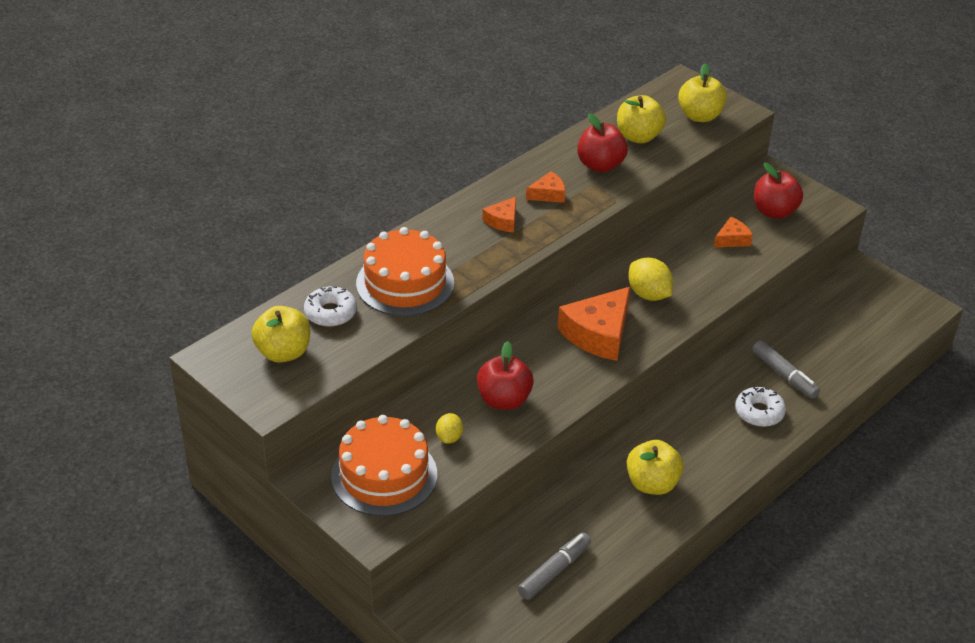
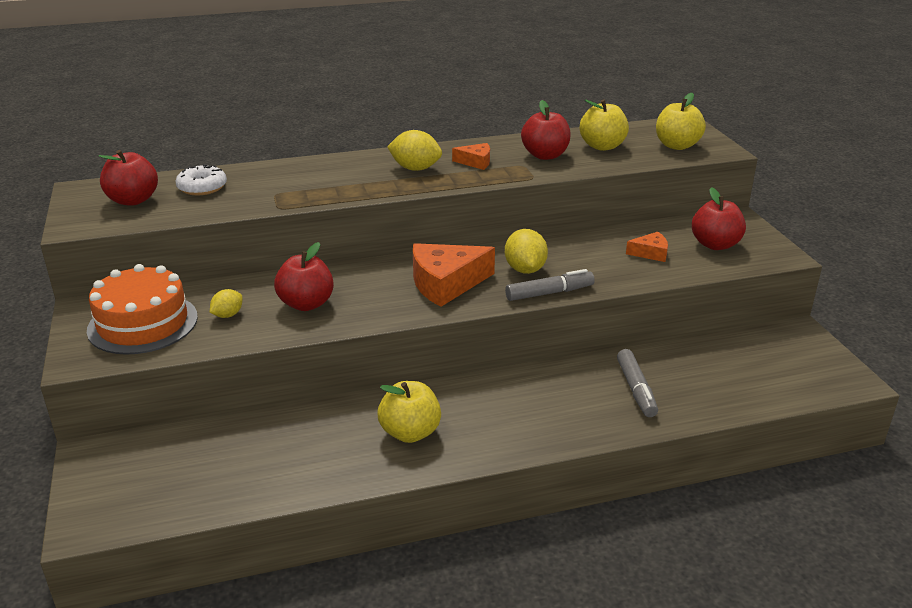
camera: 30 degrees right, 10 degrees down
yellow apple [252,306,310,363] -> red apple [99,150,158,206]
orange cake [356,227,454,316] -> none
orange cheese [482,197,516,233] -> yellow lemon [387,130,442,171]
grey marker [518,532,591,600] -> grey marker moved to [505,269,595,301]
white donut [735,387,786,427] -> none

